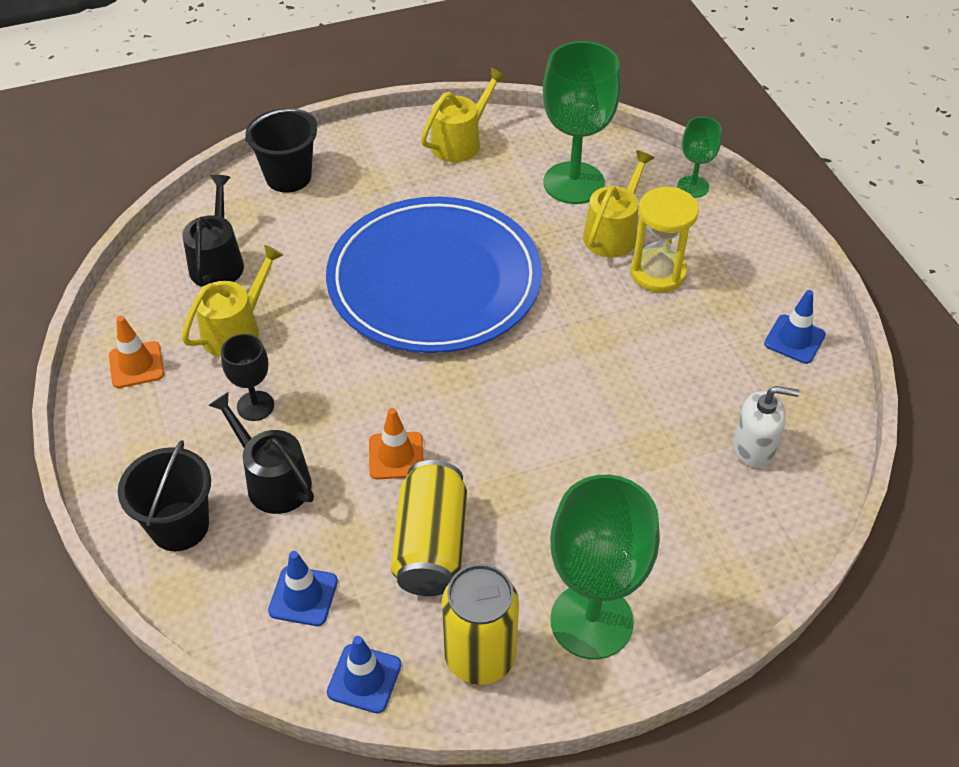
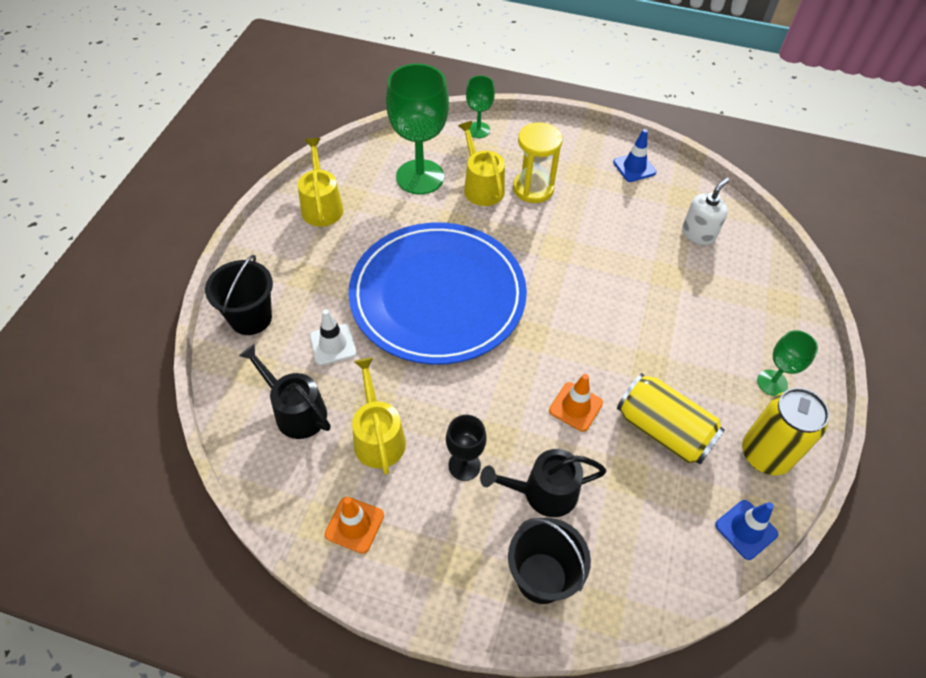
camera: 55 degrees left, 5 degrees up
blue traffic cone [268,551,338,626] -> none
green goblet [550,475,660,659] -> green goblet [757,330,818,396], size x0.51
none -> white traffic cone [310,309,357,365]

